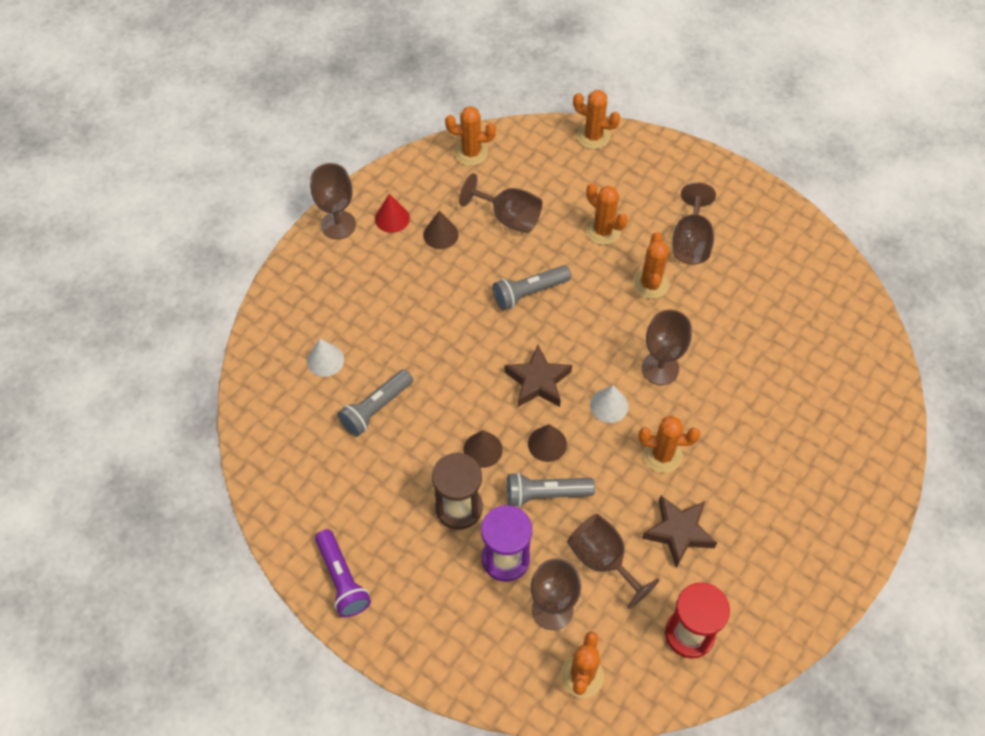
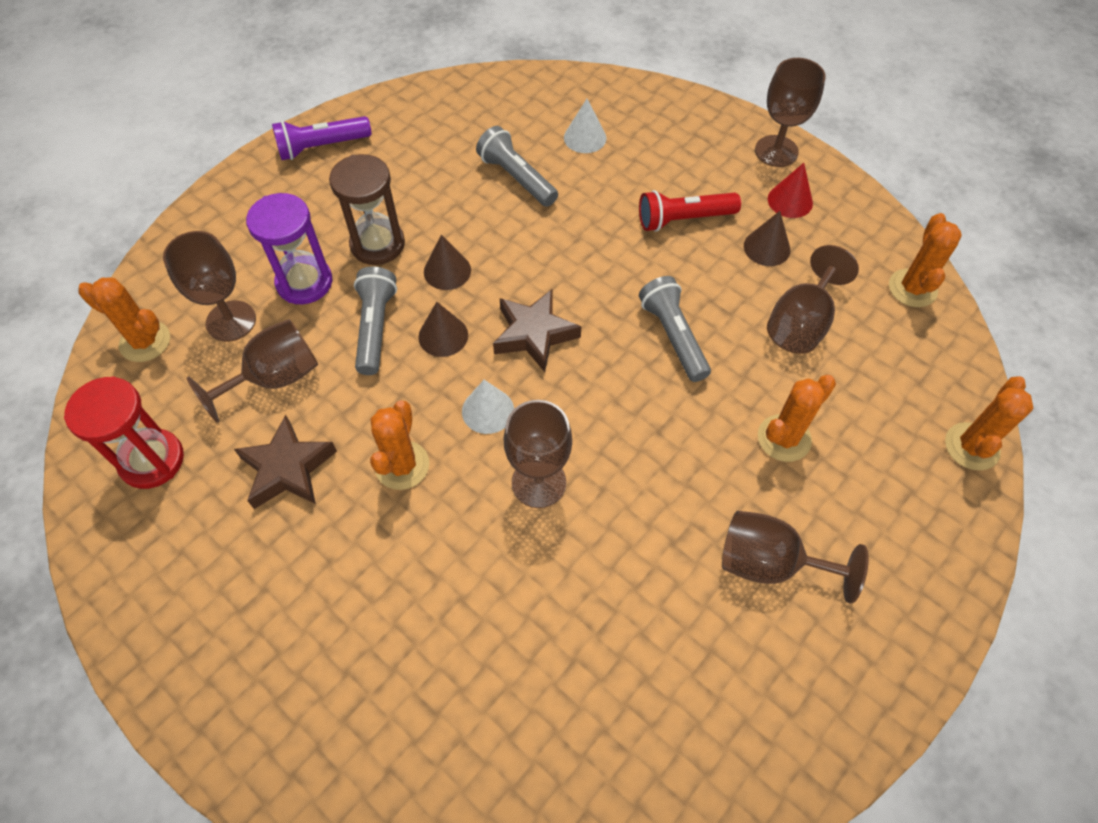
camera: 95 degrees right, 0 degrees up
orange cactus [633,232,669,299] -> none
none -> red flashlight [639,190,741,232]

